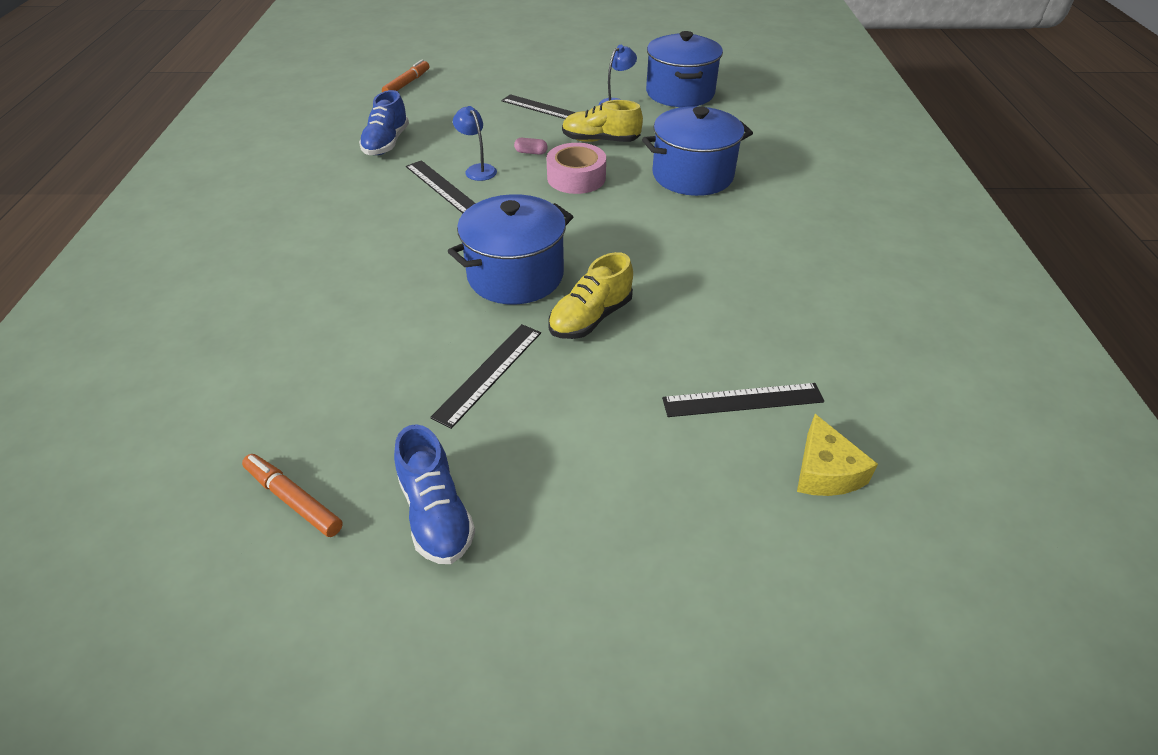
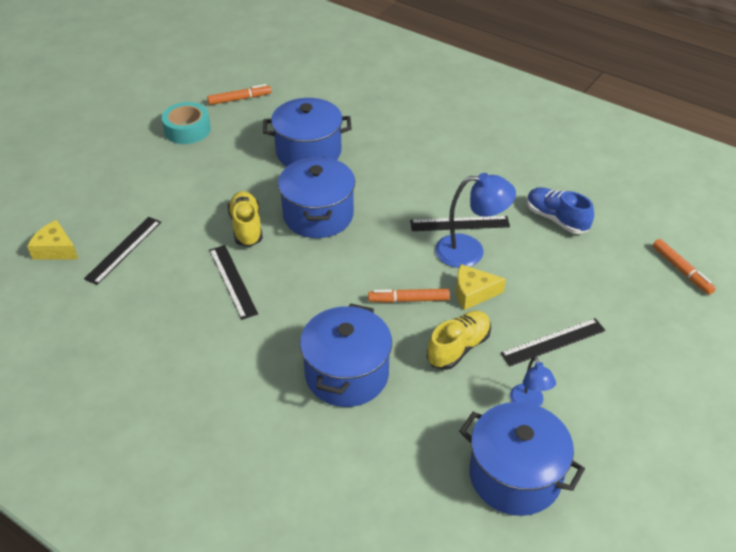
camera: 125 degrees right, 0 degrees up
blue shoe [394,424,475,564] -> turquoise tape [162,102,211,144]
black ruler [430,324,541,429] -> black ruler moved to [209,245,258,320]
blue lamp [453,106,497,181] -> blue lamp [435,173,516,268], size x1.68
pink capsule [514,138,548,155] -> yellow cheese [456,264,506,310]
pink tape [547,143,606,194] -> orange marker [368,289,450,303]
none -> blue pot [263,98,352,167]

